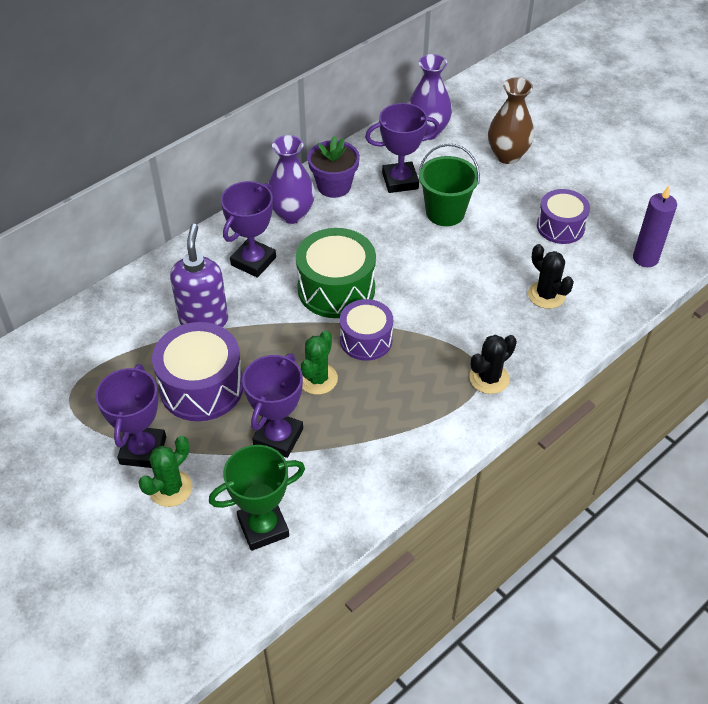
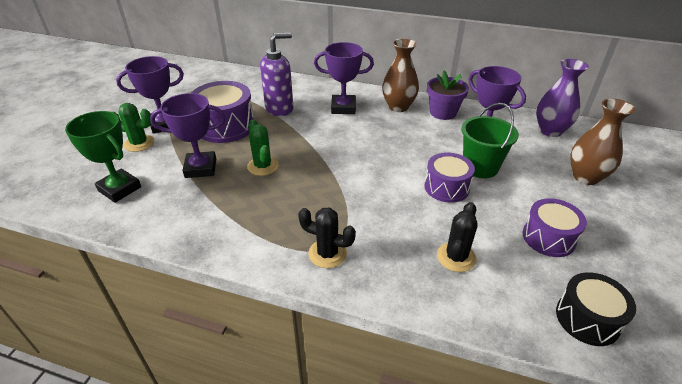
camera: 60 degrees right, 10 degrees down
purple vase [268,135,315,224] -> brown vase [382,38,419,112]
green drum [296,228,376,318] -> none
green cactus [301,330,338,395] -> green cactus turned 75 degrees clockwise [247,120,279,176]
purple drum [340,299,393,361] -> purple drum moved to [424,152,475,203]
purple candle [633,186,677,267] -> black drum [556,272,636,346]

